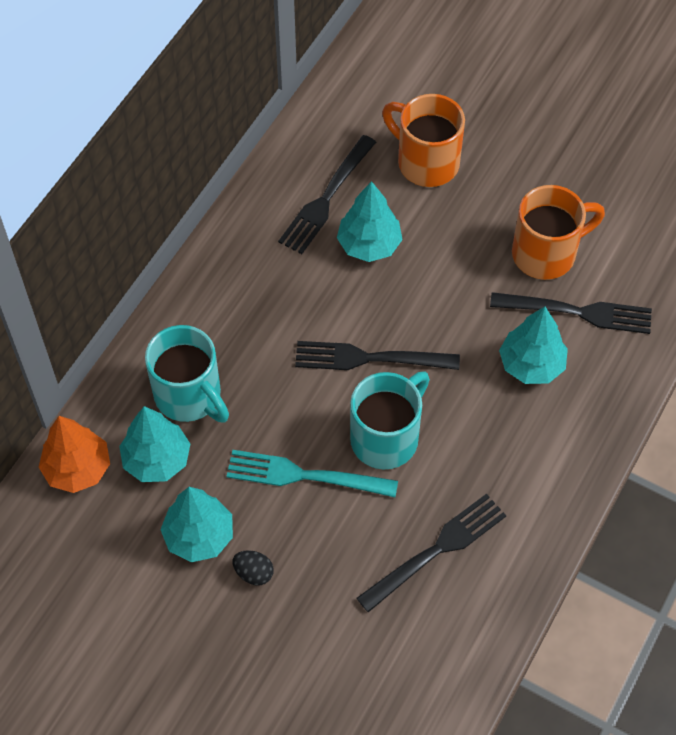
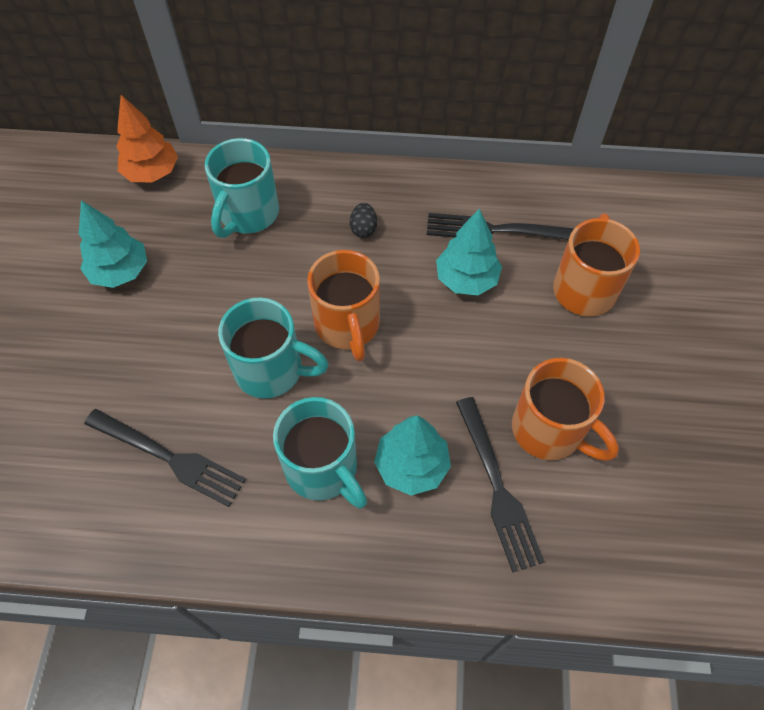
camera: 65 degrees right, 0 degrees up
turquoise tree [119,406,190,482] -> none
turquoise fork [226,450,398,497] -> none
black egg [232,550,274,585] -> black egg moved to [350,203,377,238]
black fork [295,341,460,370] -> orange mug [307,250,380,362]
none -> turquoise mug [273,397,367,509]

